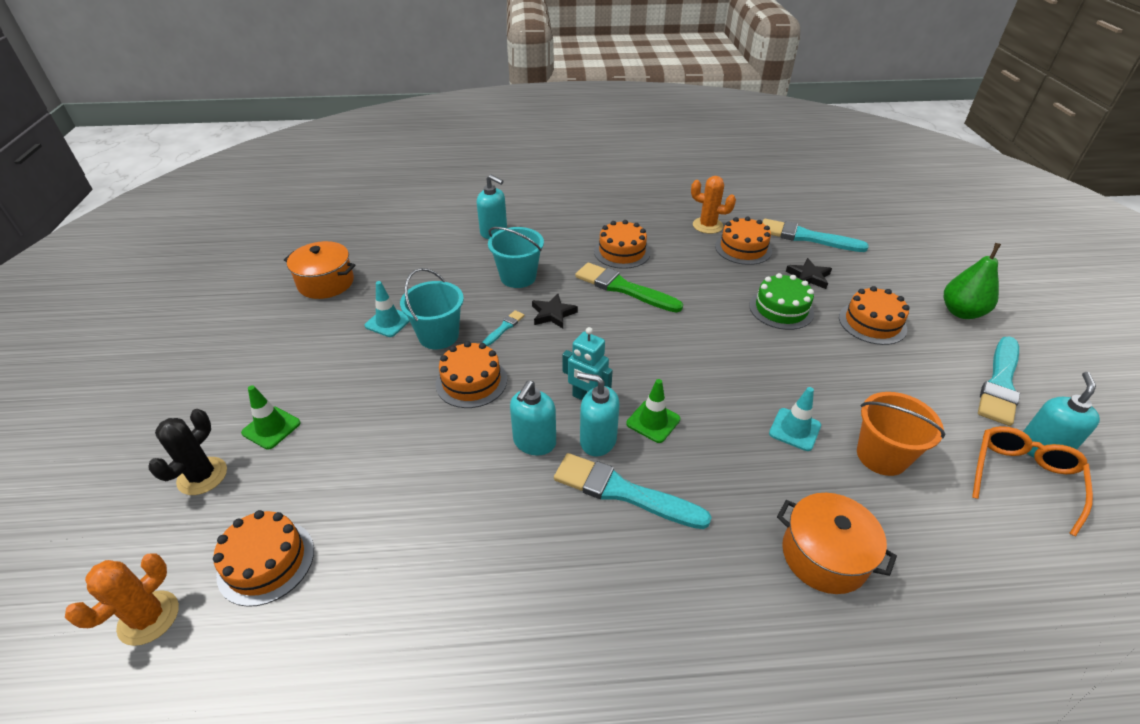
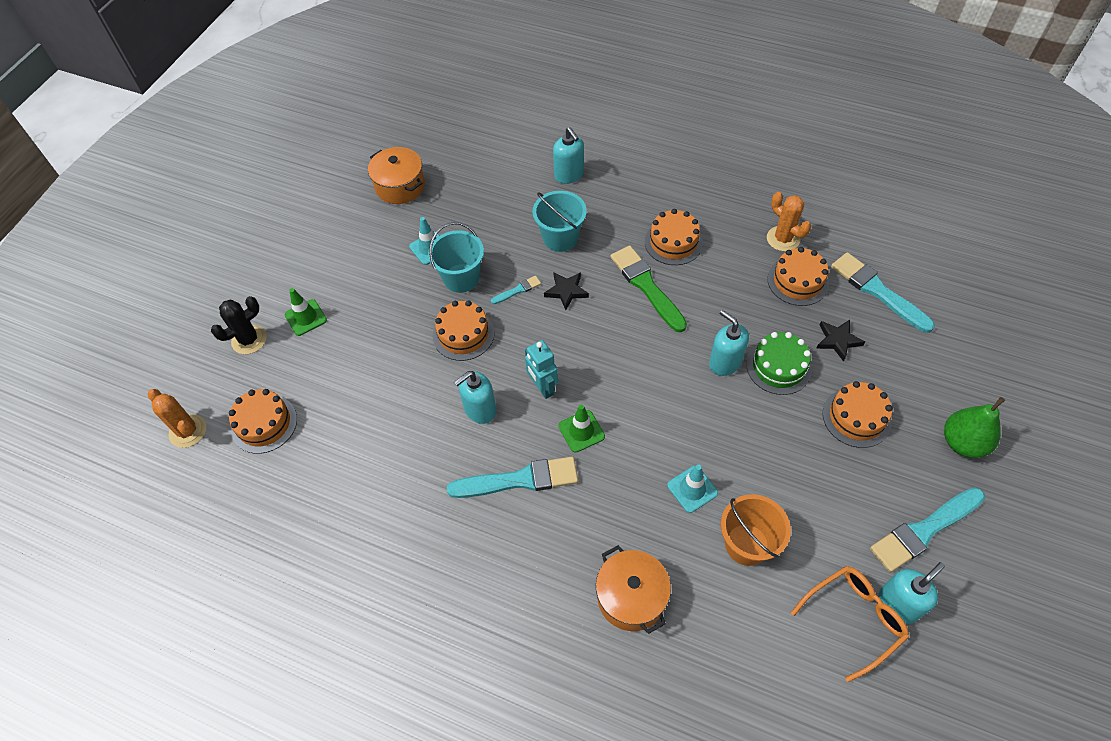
camera: 30 degrees right, 15 degrees up
orange cactus [65,554,179,646] -> orange cactus turned 75 degrees clockwise [148,389,206,448]
turquoise brush [554,453,712,529] -> turquoise brush turned 120 degrees clockwise [447,457,578,498]
turquoise soap dispenser [577,372,620,456] -> turquoise soap dispenser moved to [709,310,749,376]

